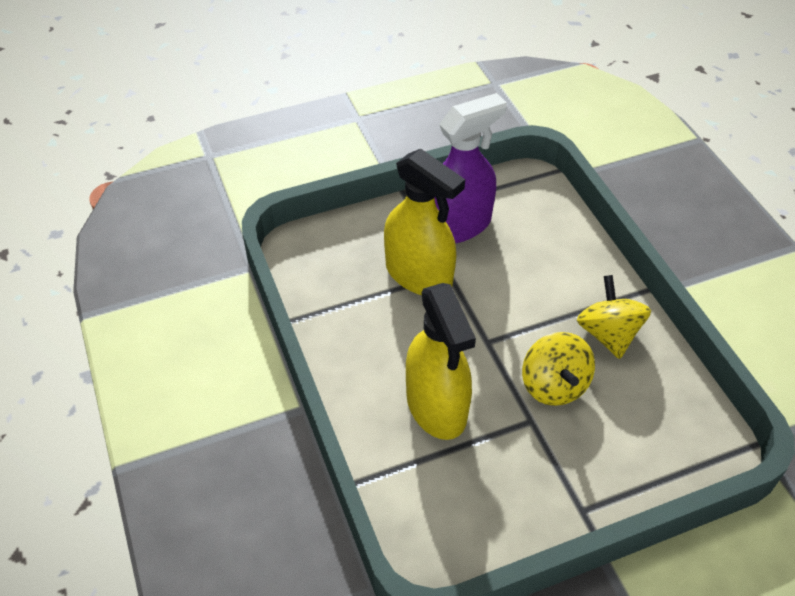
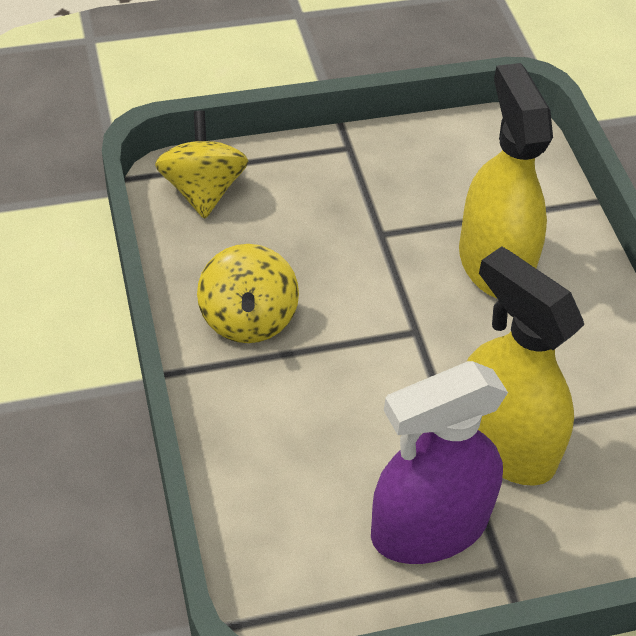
camera: 175 degrees left, 0 degrees up
yellow spinning top [522,332,595,406] -> yellow spinning top moved to [155,111,248,219]

